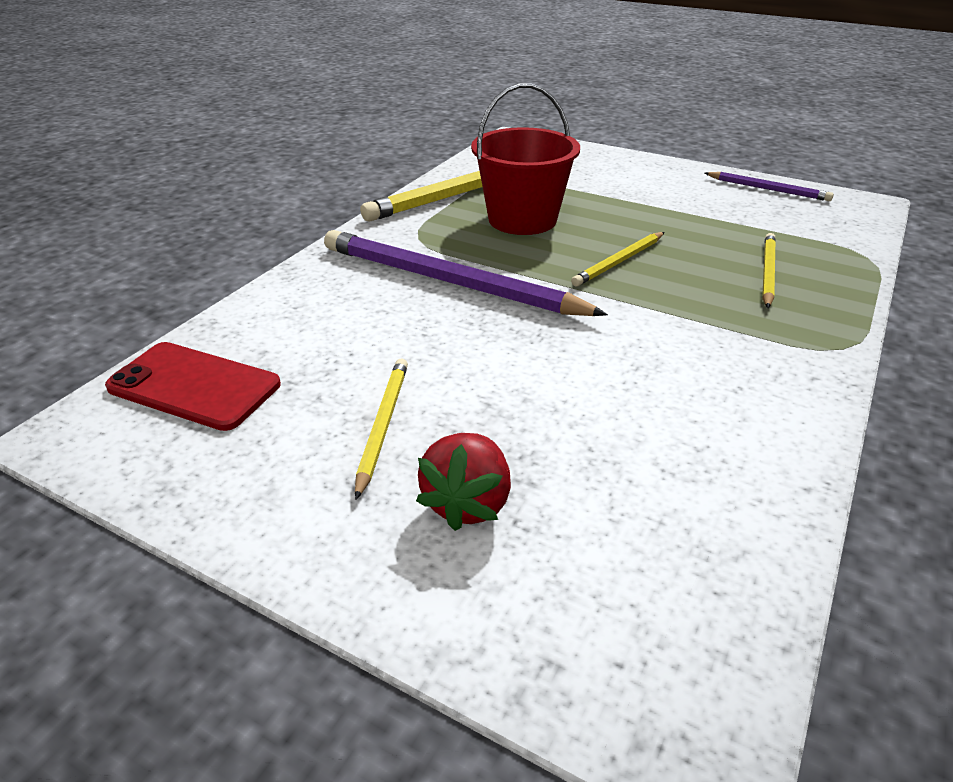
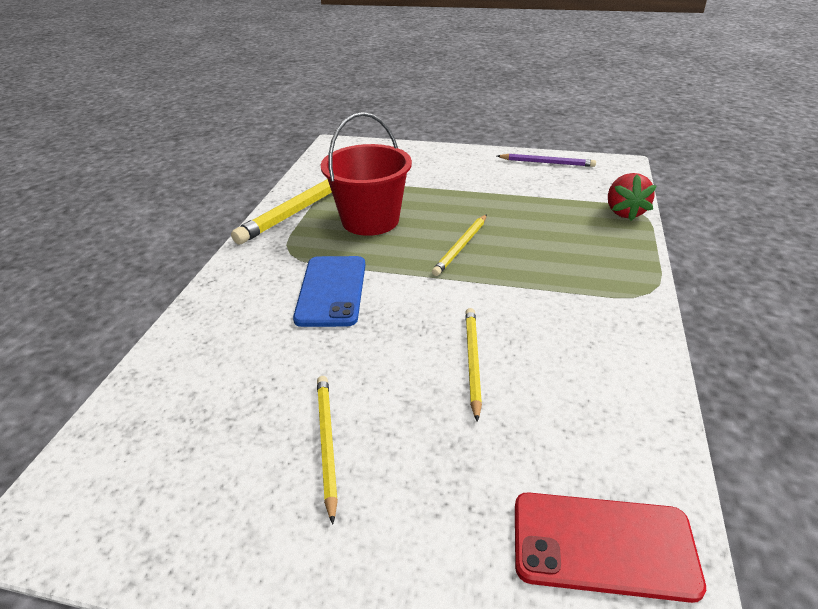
camera: 15 degrees left, 0 degrees up
red phone [105,342,281,431] -> red phone moved to [515,493,706,603]
purple pencil [324,230,608,316] -> blue phone [293,256,365,327]
red strawberry [416,433,511,531] -> red strawberry moved to [608,173,656,221]
yellow pencil [762,233,776,308] -> yellow pencil moved to [465,308,482,422]

